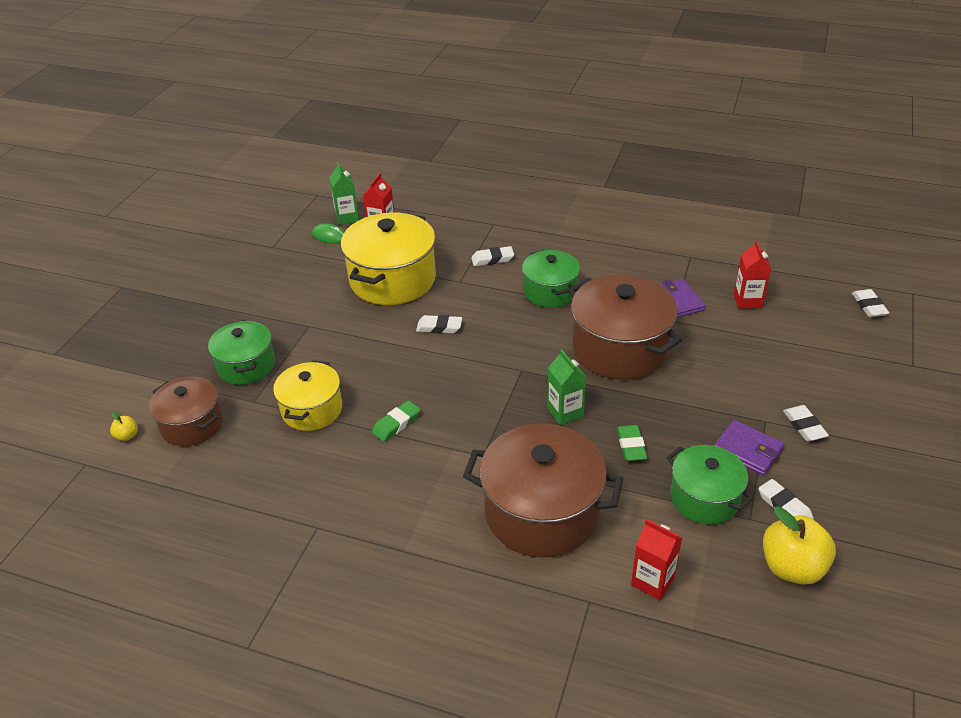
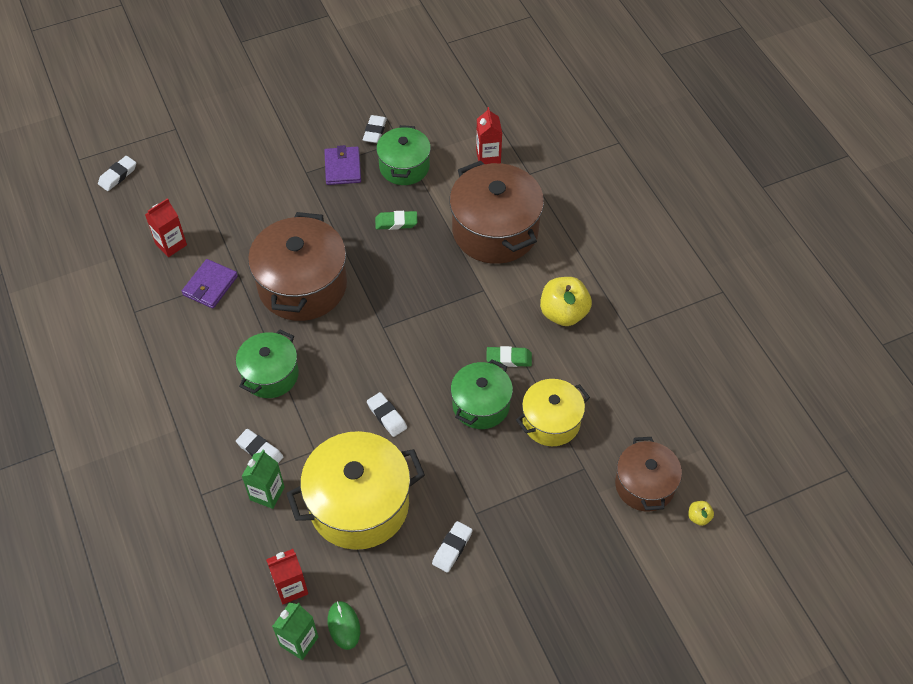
camera: 135 degrees left, 15 degrees up
green pot [208,320,275,385] -> green pot moved to [451,359,513,429]
green carton [547,349,587,425] -> green carton moved to [241,450,285,509]
green eraser [617,425,647,461] -> green eraser turned 45 degrees clockwise [375,211,417,230]
yellow apple [763,506,836,584] -> yellow apple moved to [540,277,592,326]
white eraser [783,405,829,441] -> white eraser moved to [432,521,473,573]

